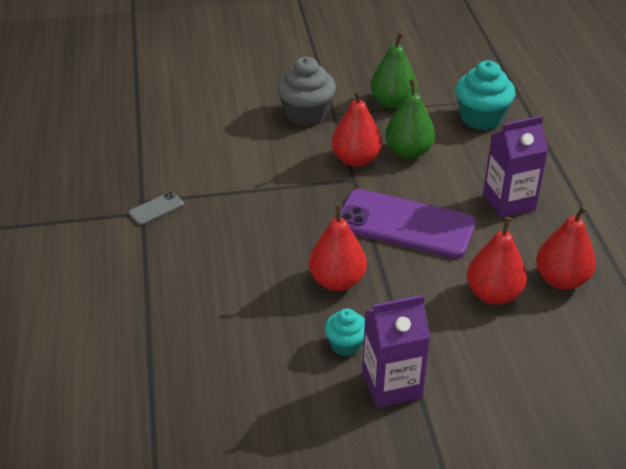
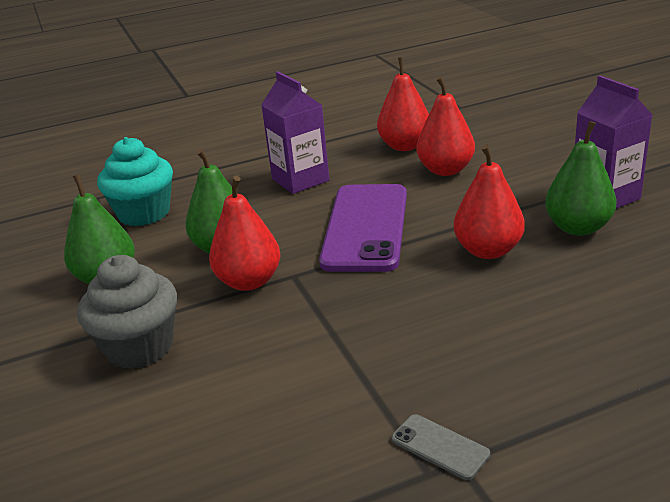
camera: 100 degrees left, 10 degrees down
turquoise cupcake [325,308,365,356] -> green pear [545,121,616,236]

